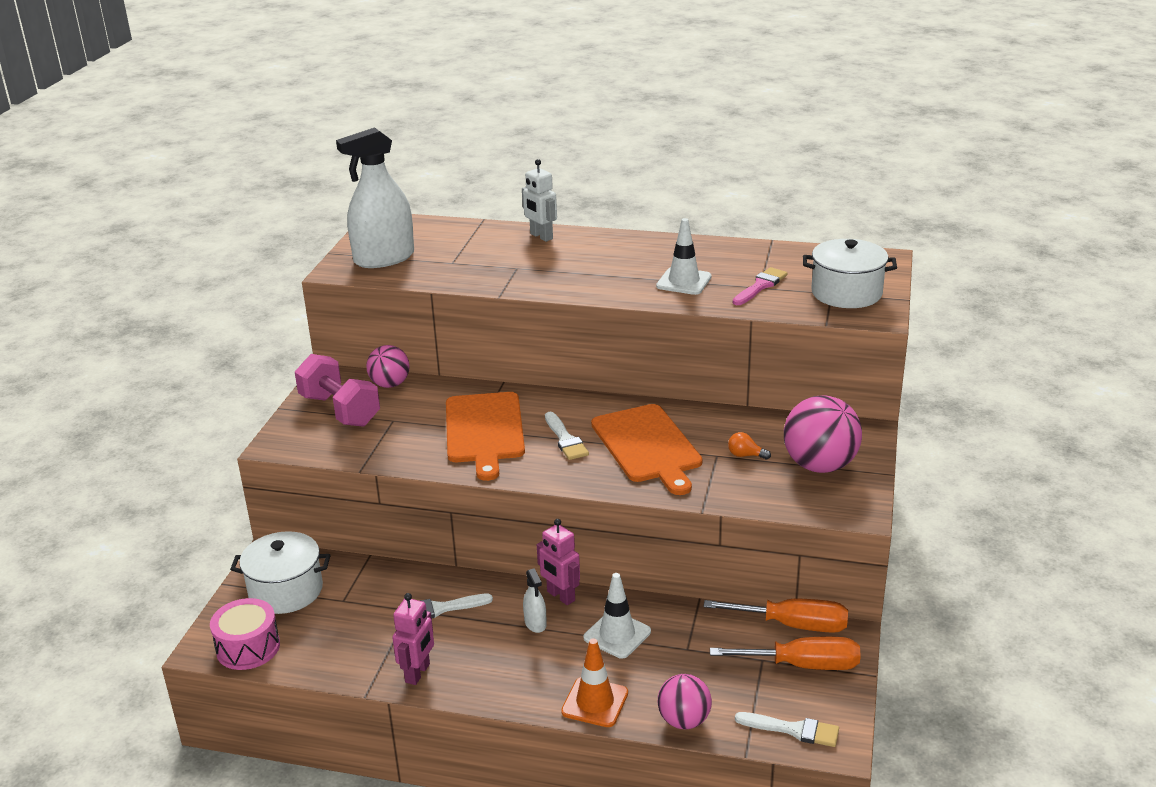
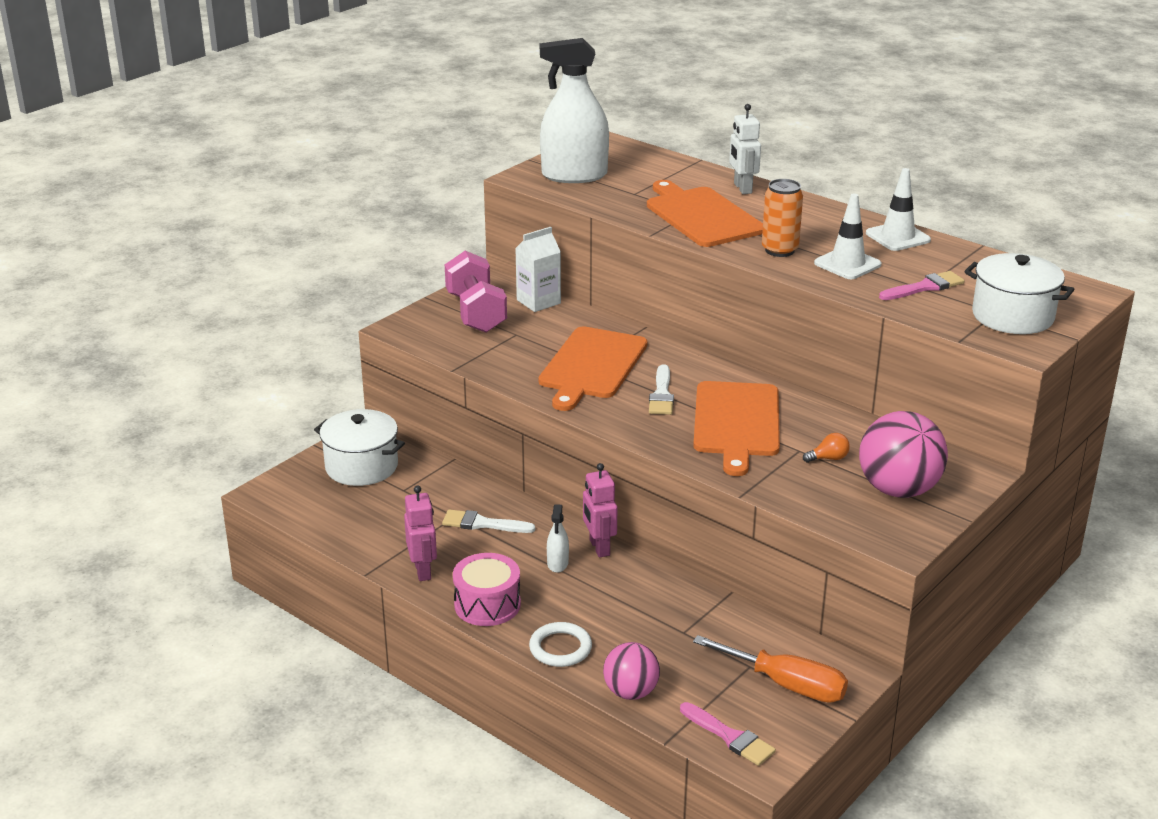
camera: 25 degrees right, 0 degrees up
pink drum [210,598,280,670] -> pink drum moved to [453,553,521,626]
pink ball [366,345,410,388] -> white carton [515,227,561,312]
pink robot [392,593,434,685] -> pink robot turned 60 degrees counterclockwise [404,486,437,581]
orange traffic cone [561,638,628,727] -> white ring [529,622,592,667]
white traffic cone [584,573,651,659] -> white traffic cone moved to [866,168,931,251]
orange screwdriver [704,599,848,633] -> none
orange light bulb [728,432,771,459] -> orange light bulb turned 120 degrees clockwise [803,433,850,463]
white brush [735,712,839,747] -> pink brush [680,702,776,766]
none -> orange cutting board [647,180,763,247]
none -> orange can [762,179,803,257]

